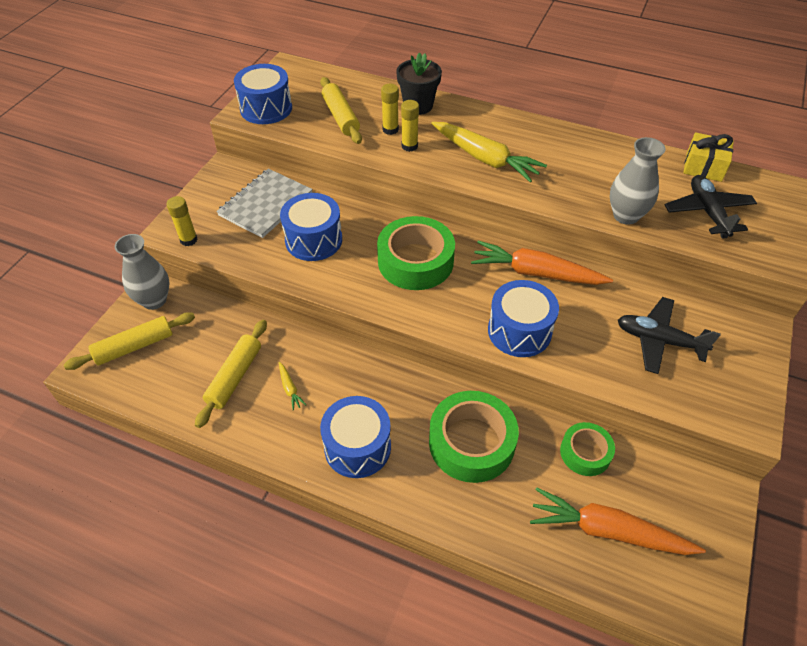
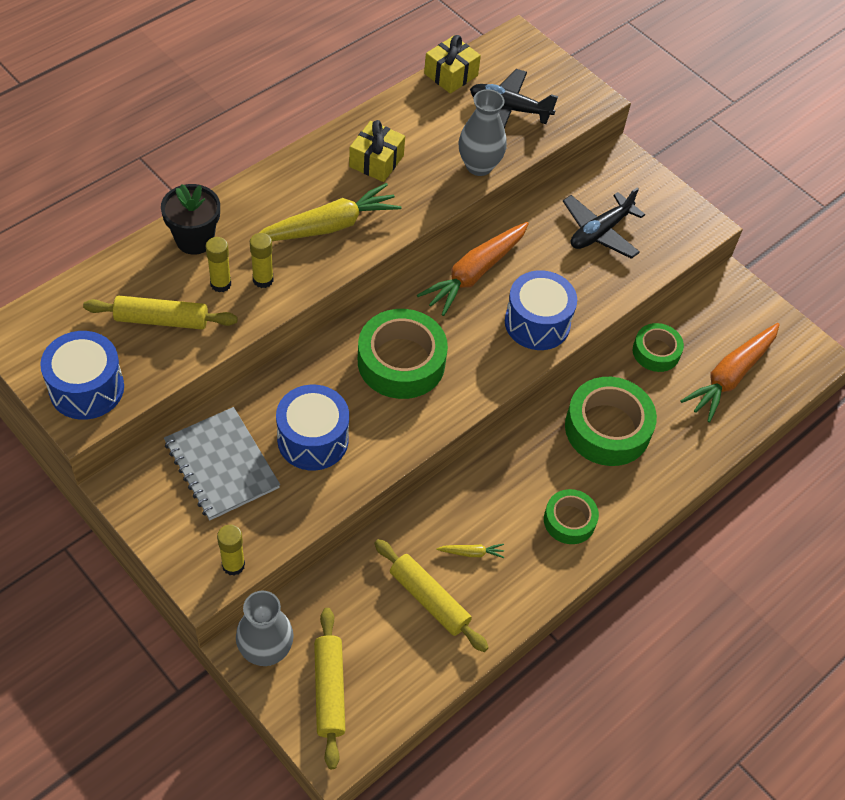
camera: 70 degrees left, 5 degrees up
blue drum [320,396,391,478] -> green tape [544,489,599,544]
none -> yellow gift [349,120,405,182]

